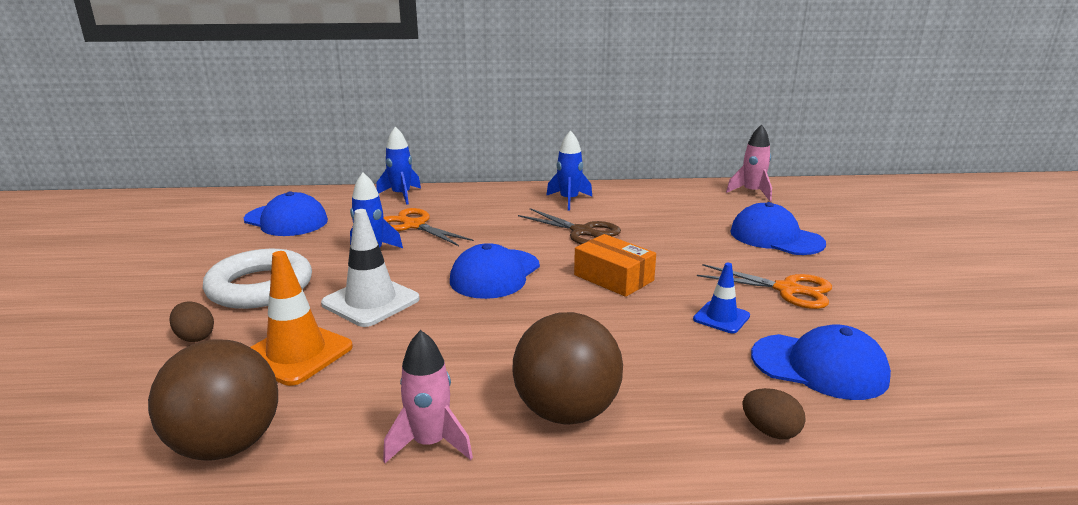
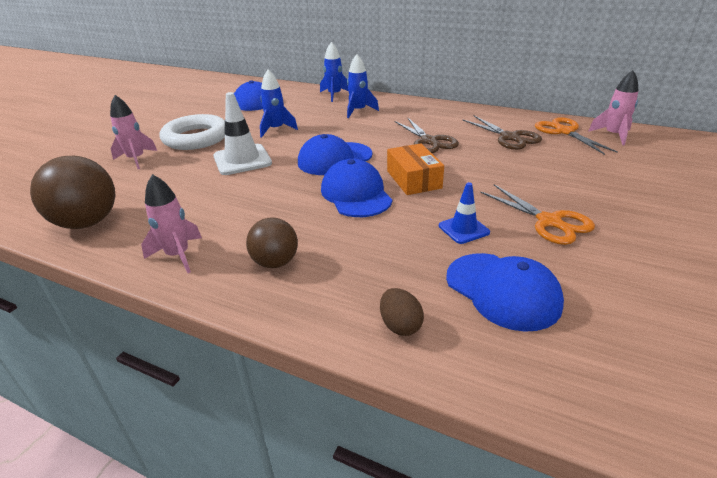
camera: 30 degrees right, 10 degrees up
brown egg [170,301,214,342] -> pink rocket [110,95,157,169]
orange traffic cone [250,251,353,386] -> none
orange scissors [384,208,474,246] -> orange scissors moved to [535,117,618,155]
brown ball [512,312,623,424] -> brown ball [246,217,298,268], size x0.61
blue rocket [546,130,592,211] -> blue rocket moved to [347,54,379,118]
blue cap [730,202,826,255] -> blue cap moved to [321,159,392,217]
none -> brown scissors [463,116,542,150]

